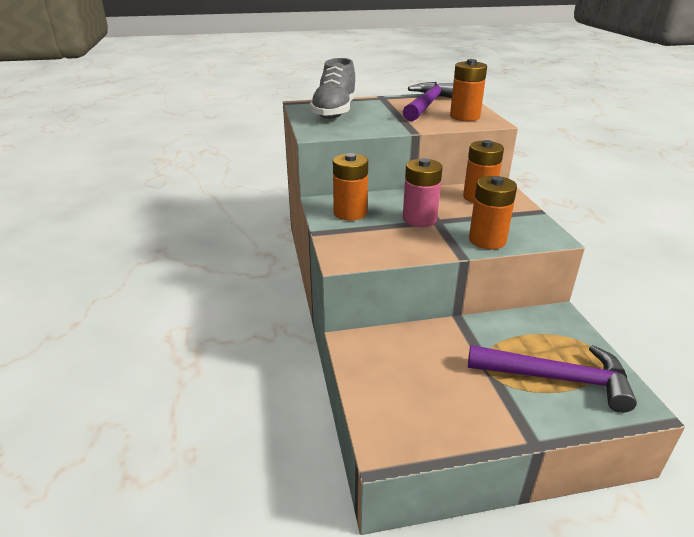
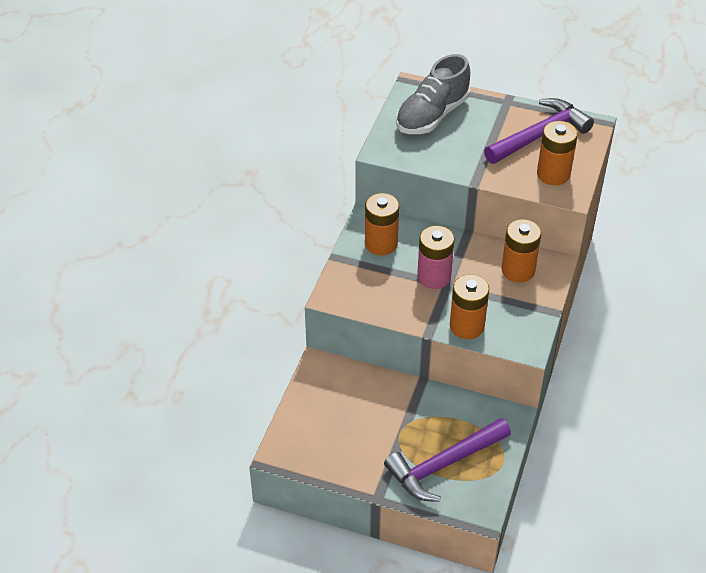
camera: 30 degrees right, 15 degrees up
purple hammer [468,345,637,413] -> purple hammer turned 105 degrees clockwise [384,418,511,502]

